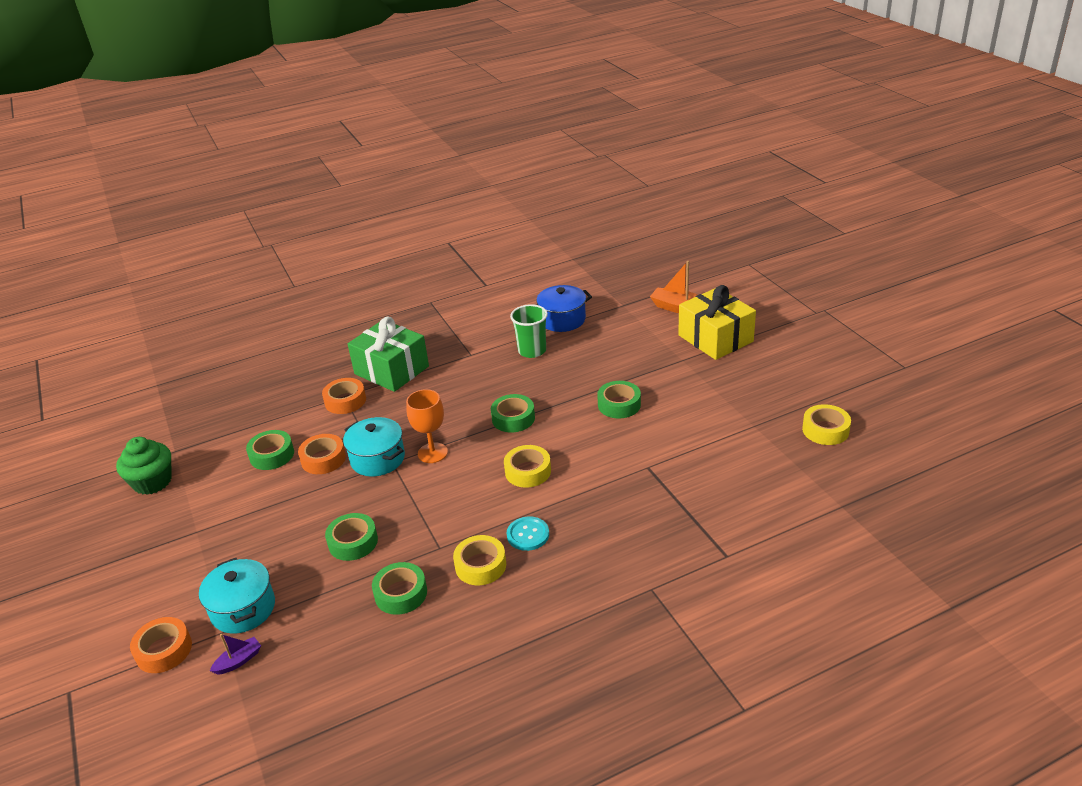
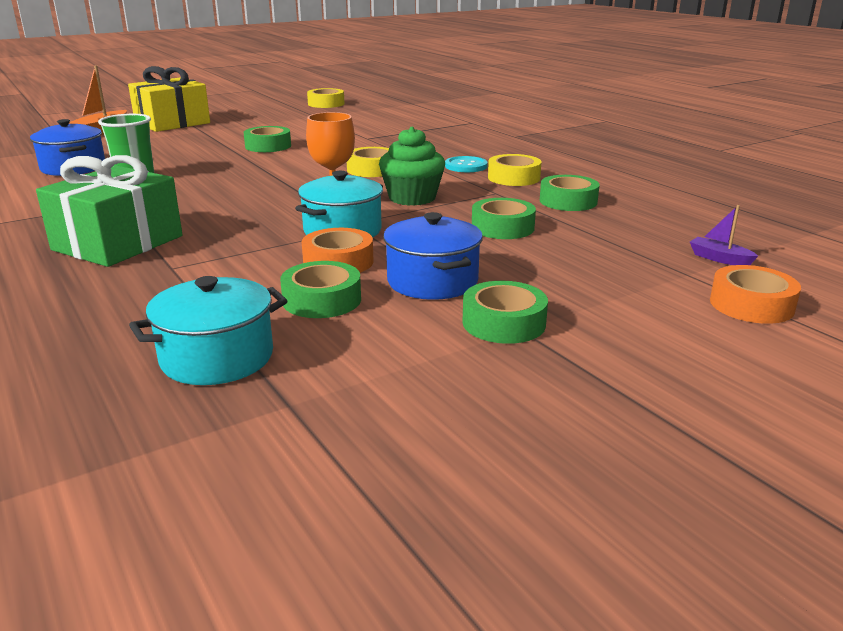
camera: 100 degrees left, 10 degrees down
green cupcake [116,437,172,495] -> green cupcake moved to [379,127,445,206]
turquoise pot [199,558,275,634] -> turquoise pot moved to [129,276,287,385]
orange tape [322,378,366,414] -> none
green tape [491,394,535,432] -> green tape moved to [463,281,548,344]
none -> blue pot [383,212,483,300]

